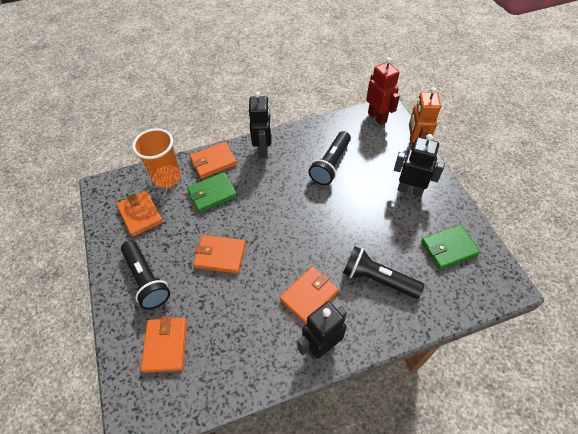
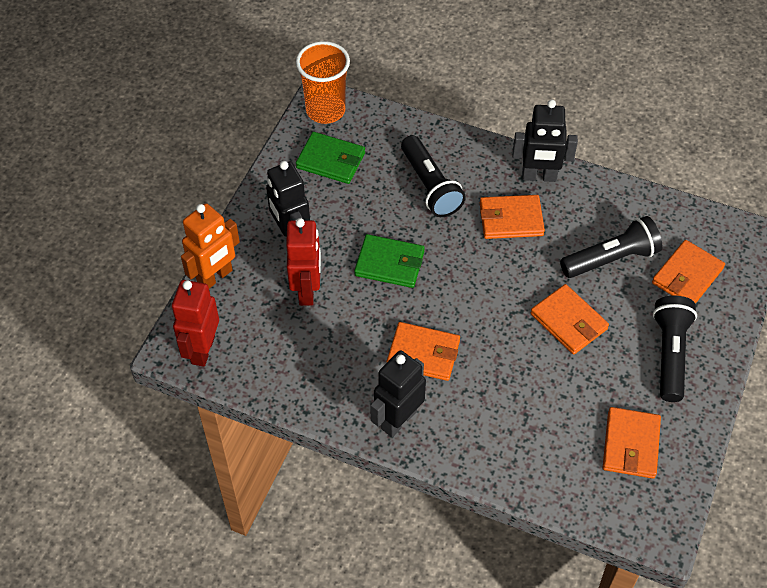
camera: 140 degrees left, 0 degrees up
orange cup [132,128,181,188] -> orange cup moved to [296,41,350,124]
green wallet [187,172,237,213] -> green wallet moved to [354,234,425,288]
orange wallet [190,142,237,179] -> orange wallet moved to [386,322,460,381]
black flashlight [308,131,351,185] -> black flashlight moved to [560,216,662,278]
none -> red robot [286,218,321,306]

